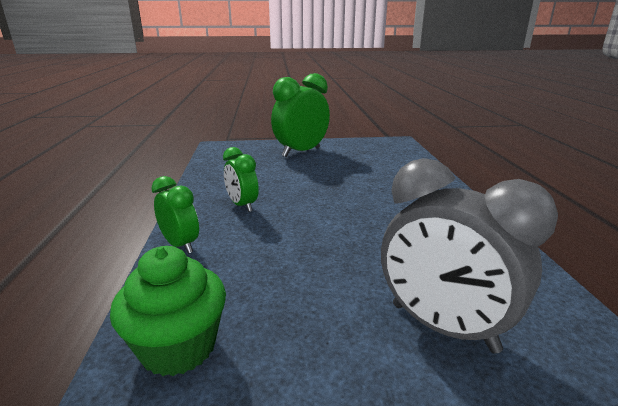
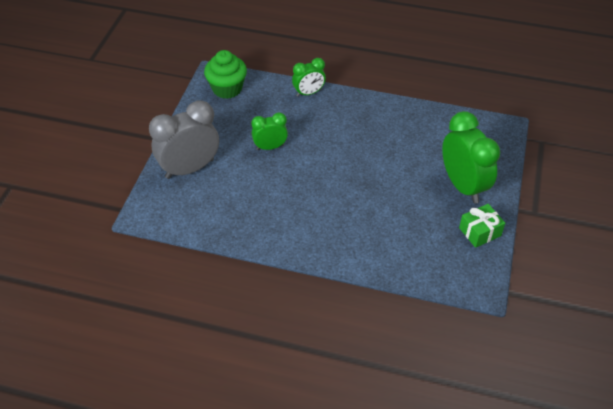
camera: 110 degrees right, 25 degrees up
green clock [223,147,259,212] -> green clock moved to [251,112,288,150]
none -> green gift [459,204,505,248]

